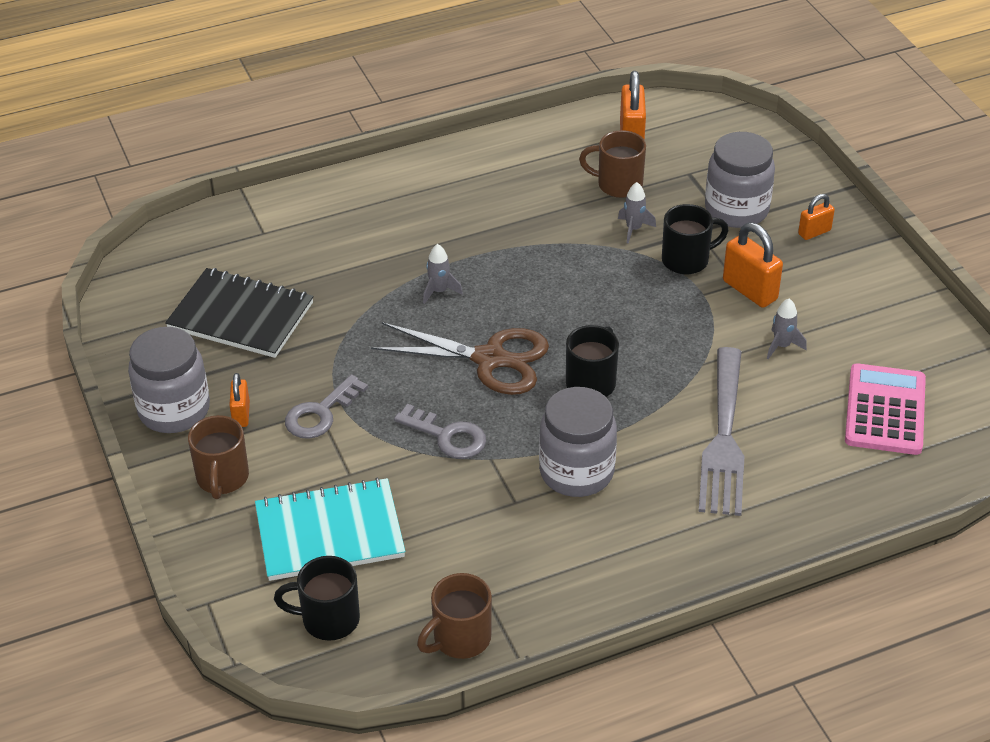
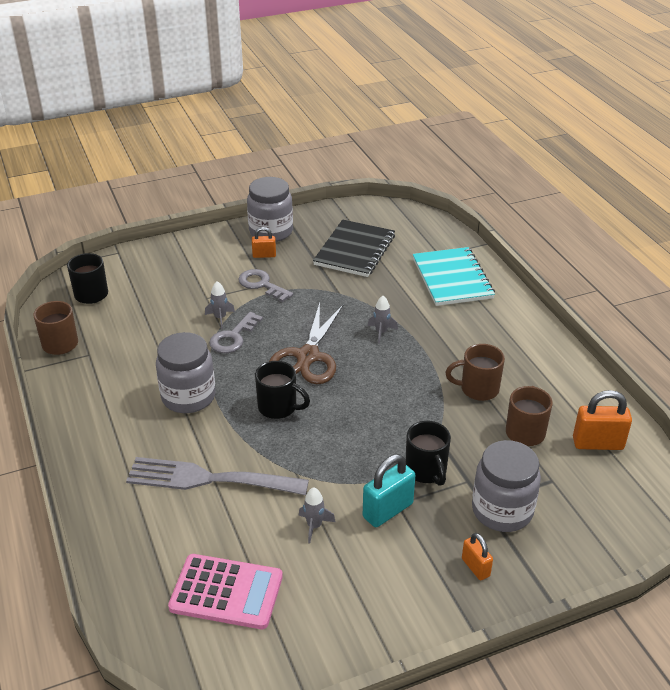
camera: 90 degrees right, 5 degrees down
brown mug [188,415,249,499] -> brown mug moved to [445,344,505,401]
turquoise notebook [255,478,405,581] -> turquoise notebook moved to [413,247,495,306]
grey rocket [618,182,656,244] -> grey rocket moved to [205,281,235,329]
orange padlock [723,222,783,308] -> turquoise padlock [363,454,415,527]

